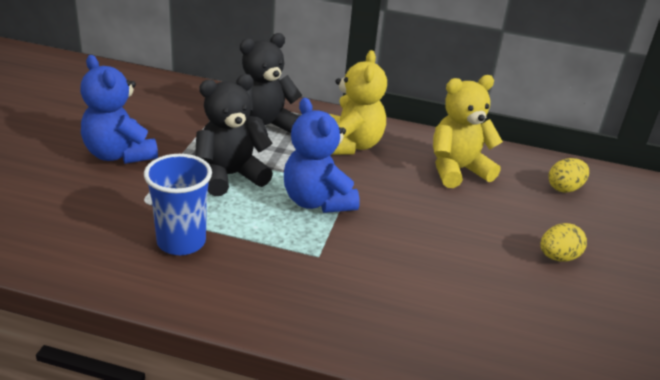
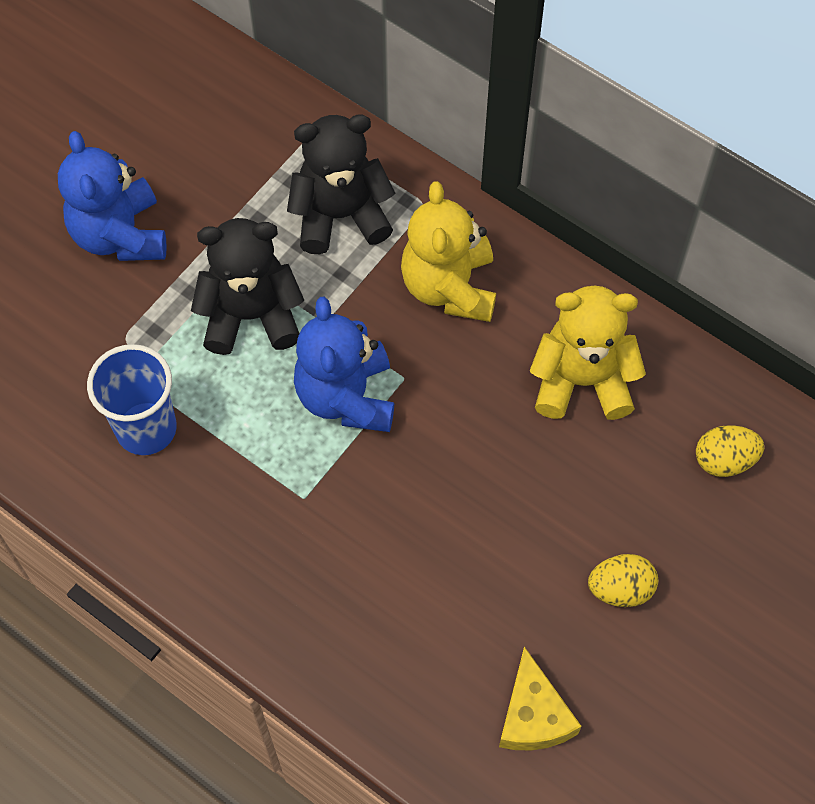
camera: 25 degrees right, 30 degrees up
yellow teddy bear [329,50,387,155] -> yellow teddy bear turned 150 degrees clockwise [401,181,496,322]
none -> yellow cheese [499,647,582,750]

